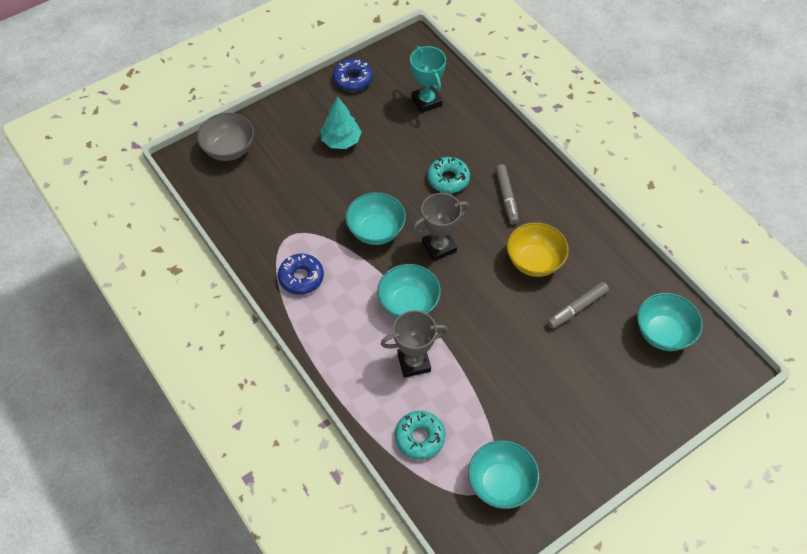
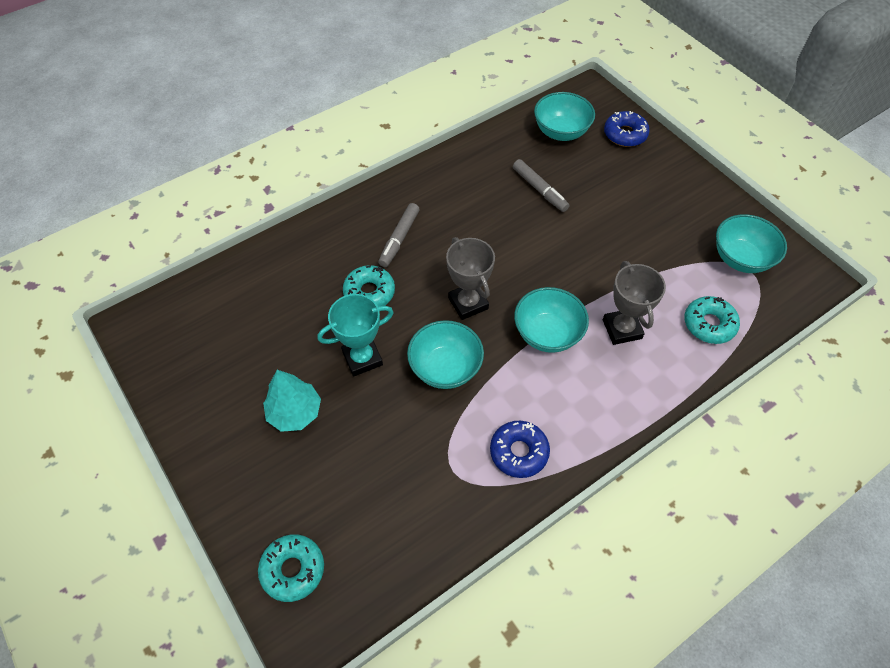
camera: 90 degrees left, 0 degrees up
grey bowl [197,113,254,161] -> turquoise donut [258,534,324,602]
blue donut [333,59,373,91] -> blue donut moved to [604,111,650,147]
turquoise trophy [410,46,446,113] -> turquoise trophy moved to [317,294,394,377]
grey marker [495,164,519,225] -> grey marker turned 120 degrees clockwise [378,203,420,267]
yellow bowl [507,222,569,277] -> none

